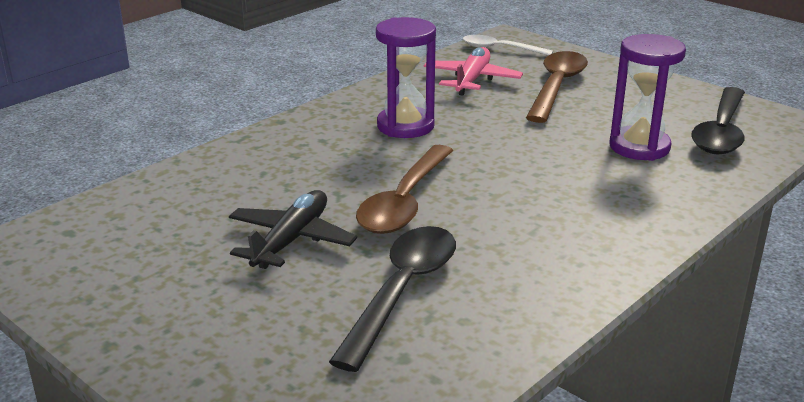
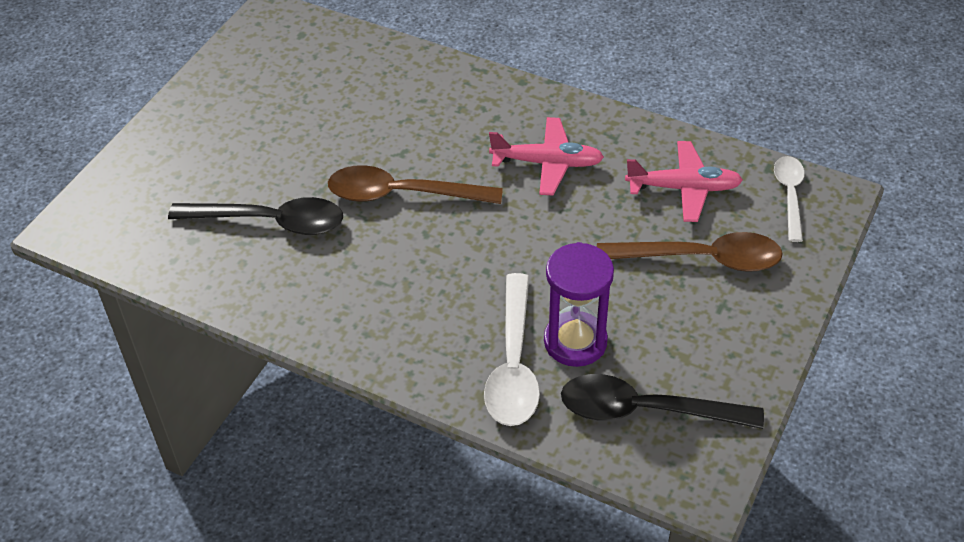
camera: 75 degrees right, 20 degrees up
black plane [229,190,357,269] -> none
purple hourglass [376,17,436,138] -> pink plane [489,117,604,196]
none -> white spoon [484,273,540,426]

